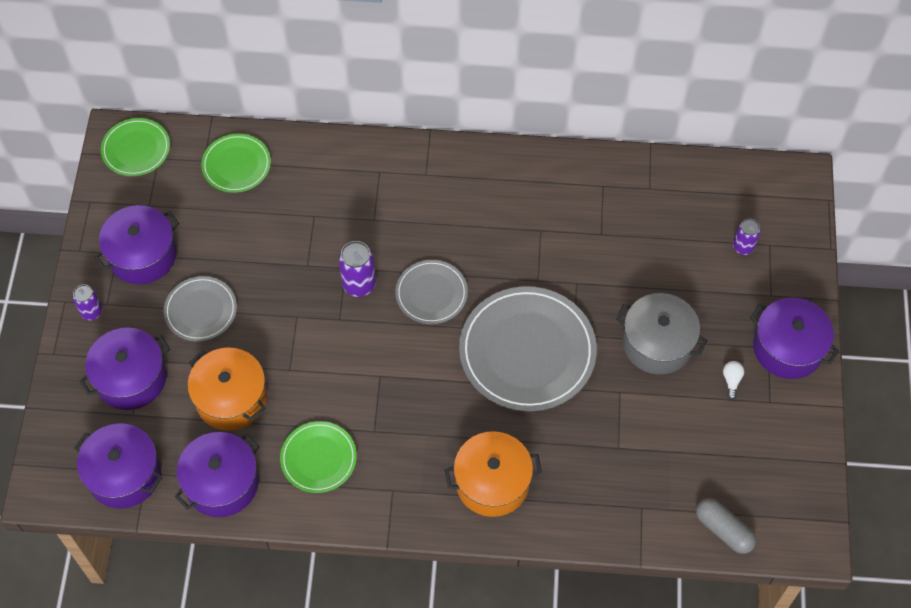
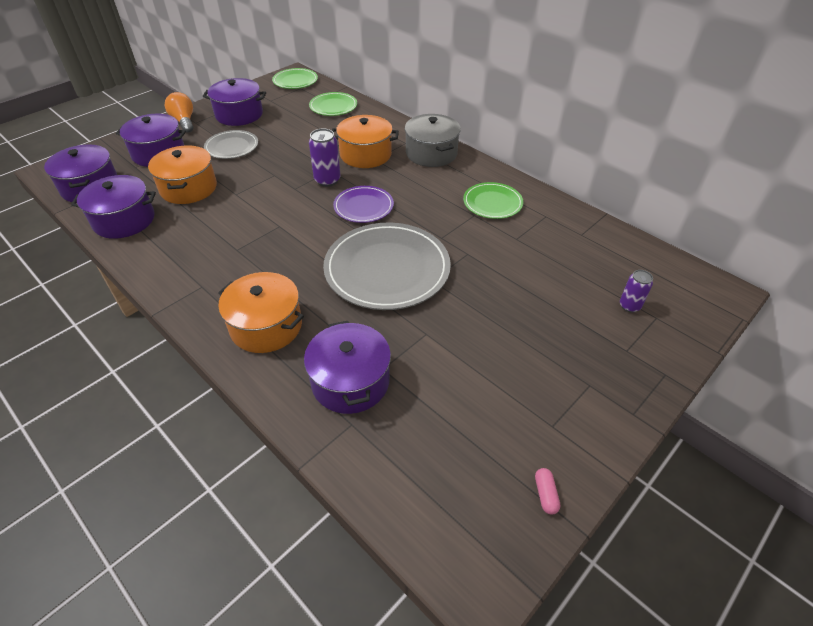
camera: 40 degrees right, 15 degrees down
purple can [73,284,102,320] -> orange light bulb [165,92,193,133]
green plate [280,421,357,493] -> green plate moved to [463,182,524,219]
grey plate [395,260,468,324] -> purple plate [333,186,394,223]
grey pot [616,293,707,374] -> grey pot moved to [405,114,461,167]
grey capsule [696,498,756,554] -> none
white light bulb [723,361,744,400] -> none
purple pot [750,297,839,379] -> purple pot moved to [304,321,391,414]
none -> orange pot [332,115,399,168]
none -> pink capsule [535,468,560,515]

